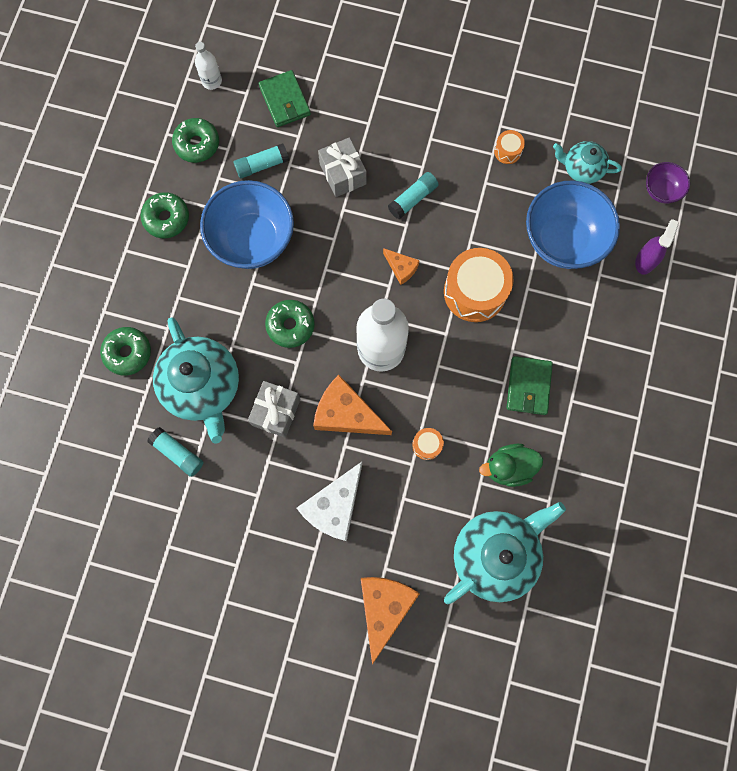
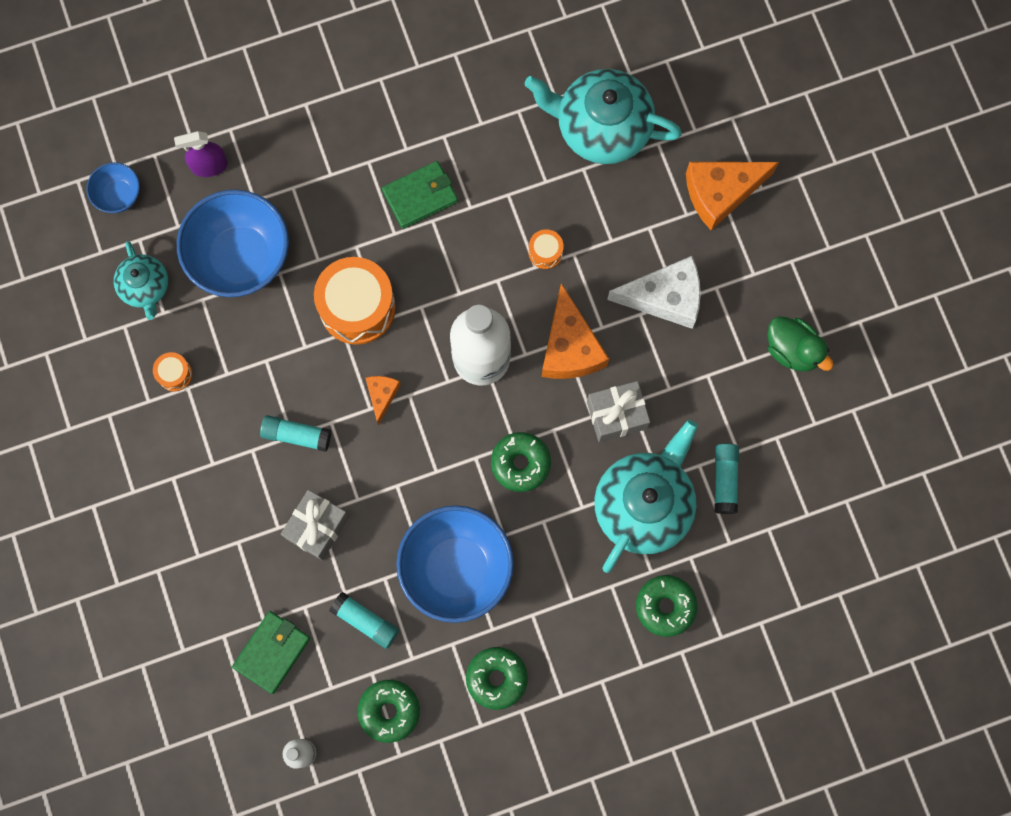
camera: 125 degrees left, 0 degrees up
green duck [479,444,543,487] -> green duck moved to [768,316,833,372]
purple bowl [646,162,690,204] -> blue bowl [87,162,140,213]

